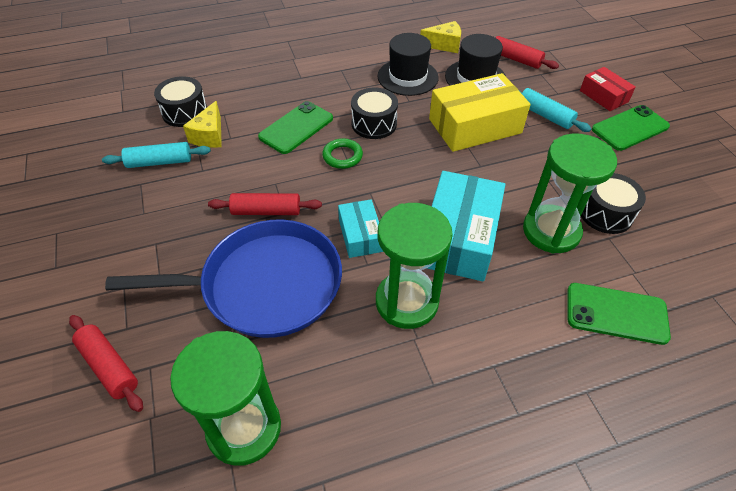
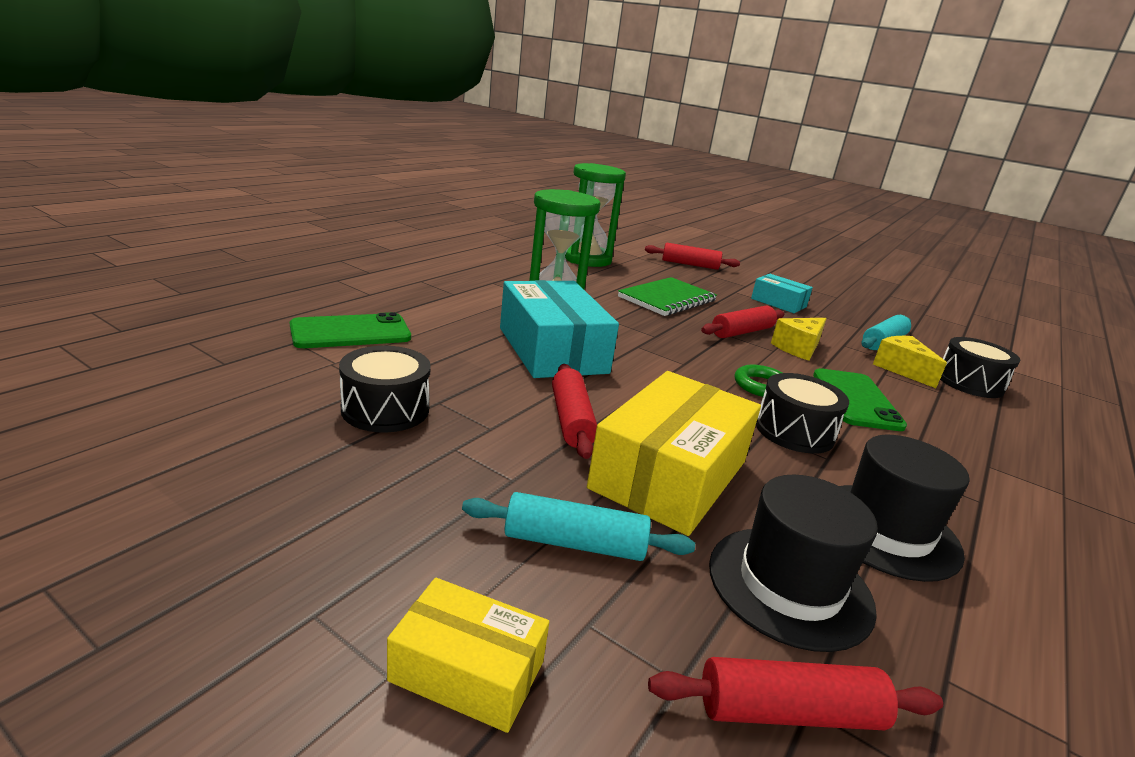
camera: 140 degrees right, 25 degrees down
blue pan [105,219,342,338] -> green notebook [618,277,717,316]
turquoise box [338,199,383,258] -> turquoise box moved to [751,274,813,313]
yellow cheese [420,21,461,53] -> yellow cheese moved to [771,318,827,361]
green hourglass [523,134,617,254] -> none
red box [580,67,636,111] -> yellow box [387,578,549,733]
green phone [592,105,670,151] -> none
none -> red rolling pin [552,364,597,459]

